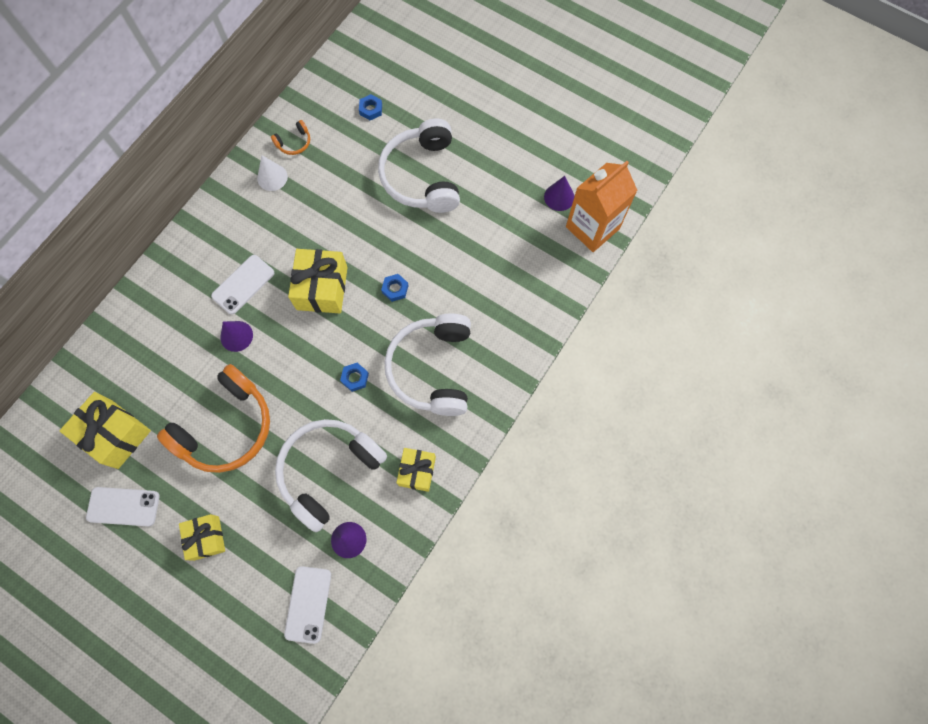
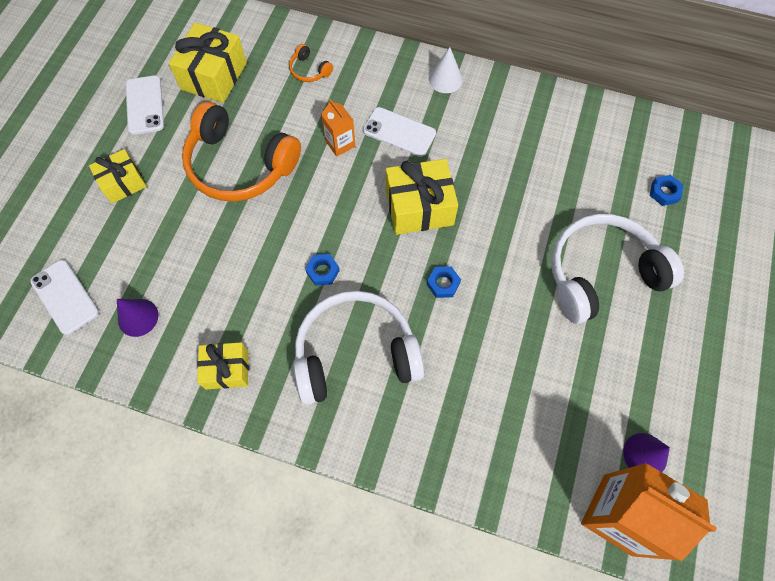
camera: 75 degrees right, 5 degrees down
purple cone [221,321,253,352] -> orange carton [321,99,355,157]
white cone [257,155,288,191] -> white cone moved to [429,47,463,93]
orange headphones [271,120,310,155] -> orange headphones moved to [289,44,333,82]
white headphones [275,419,387,532] -> none
white phone [284,566,331,644] -> white phone turned 60 degrees clockwise [30,260,99,335]

